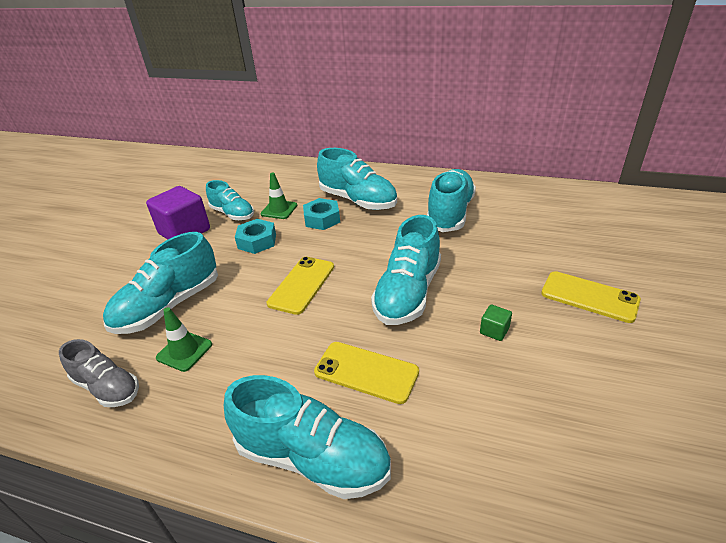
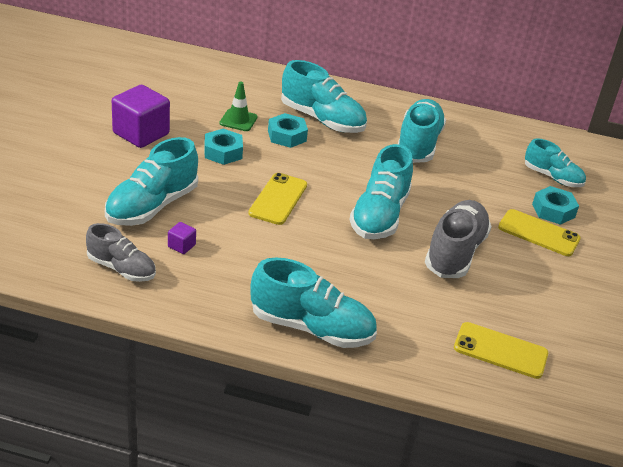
camera: 10 degrees left, 0 degrees up
green traffic cone [156,307,212,372] -> purple cube [168,222,196,254]
turquoise shoe [206,180,254,220] -> turquoise shoe moved to [525,138,586,187]
yellow phone [314,342,419,404] -> yellow phone moved to [454,322,548,379]
green cube [480,305,512,341] -> grey shoe [425,200,492,278]
none -> turquoise nut [532,186,579,225]

